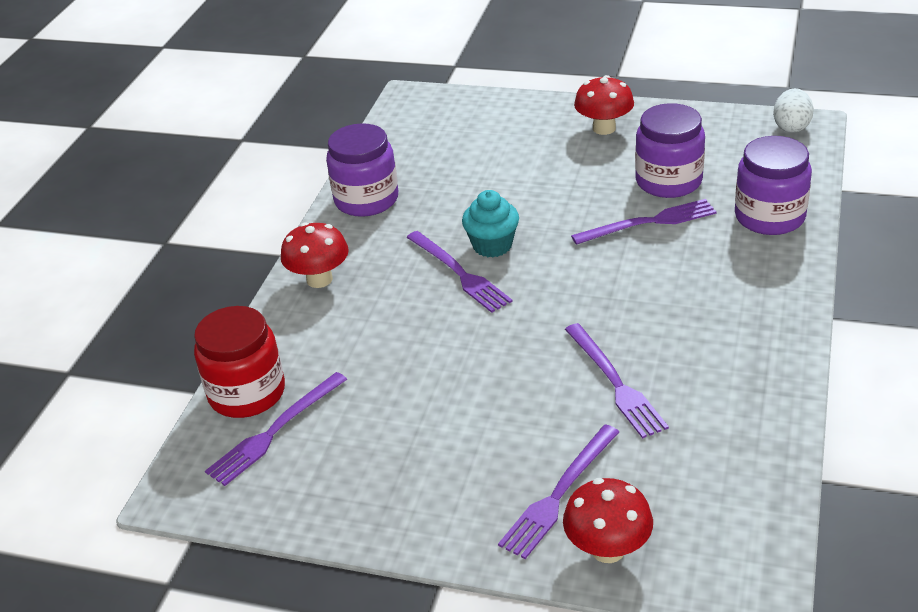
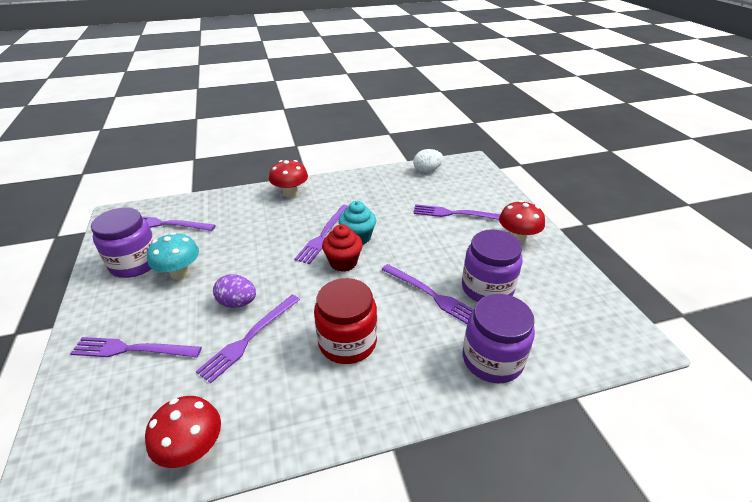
camera: 55 degrees right, 0 degrees up
red jar [194,306,285,418] -> red jar moved to [314,278,377,364]
purple jar [326,123,398,217] -> purple jar moved to [91,207,155,278]
red mushroom [563,478,653,563] -> red mushroom moved to [145,396,221,468]
white egg [773,88,814,133] -> white egg moved to [413,149,443,173]
none -> turquoise mushroom [147,232,199,280]
none -> purple egg [213,274,256,308]
none -> red cupcake [322,224,363,272]
none -> purple fork [413,204,500,220]

